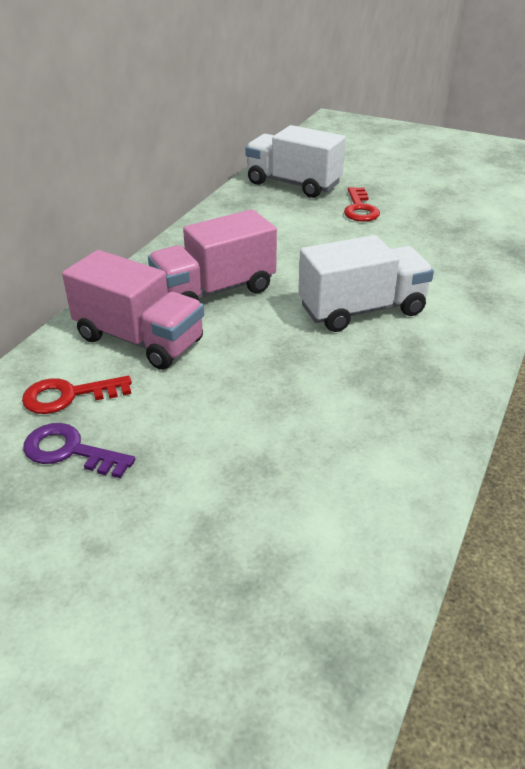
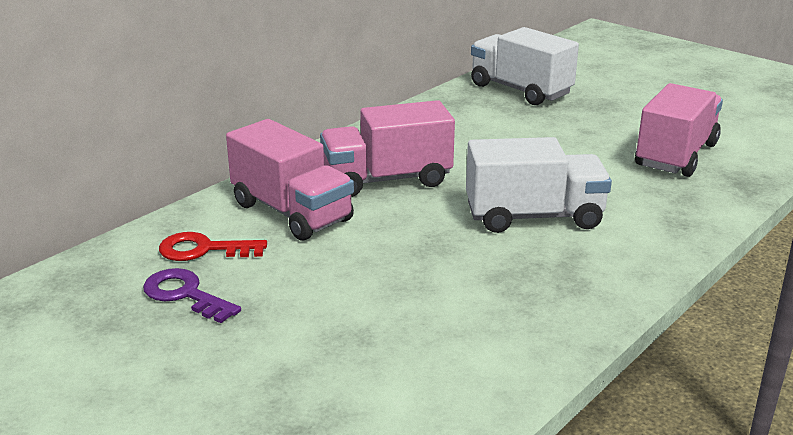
camera: 15 degrees right, 10 degrees down
red key [344,187,380,222] -> none
none -> pink truck [635,83,723,177]

